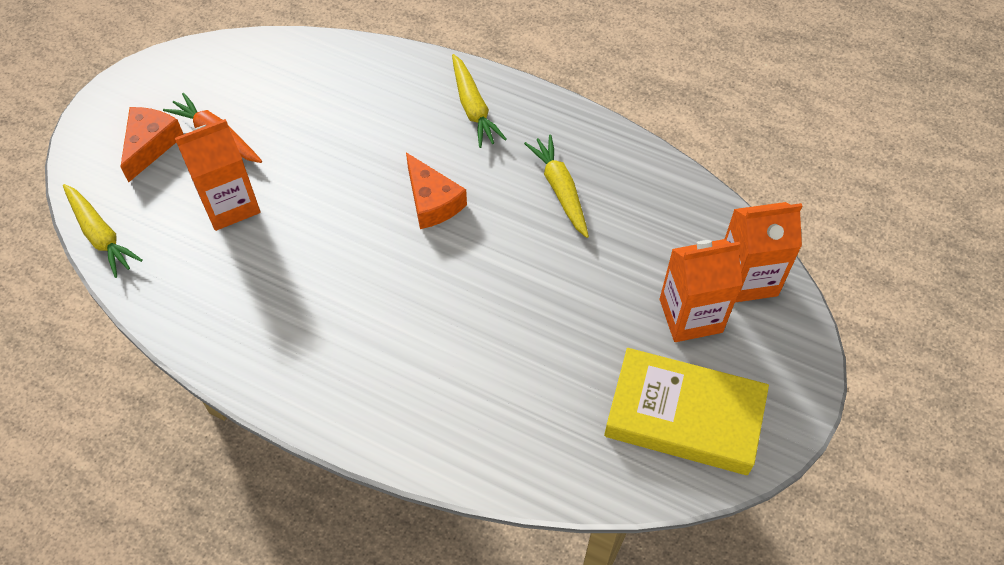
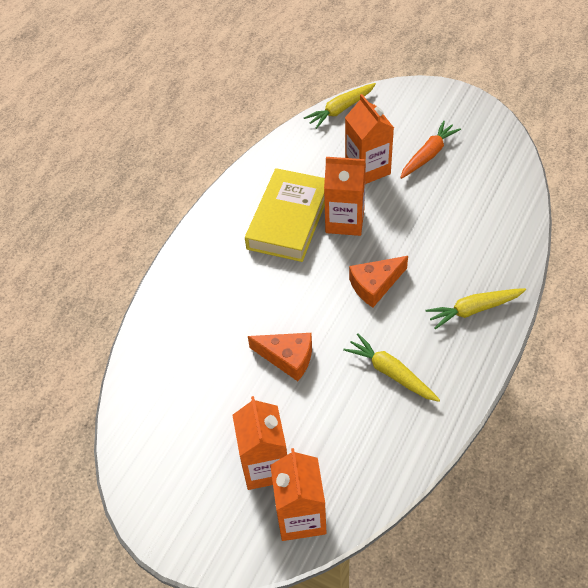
camera: 95 degrees right, 5 degrees down
orange cheese [120,107,184,182] -> orange cheese moved to [248,333,312,381]
yellow carrot [524,134,589,238] -> yellow carrot turned 120 degrees counterclockwise [343,333,440,402]
yellow book [604,348,769,475] -> yellow book moved to [245,168,325,262]
none -> orange carton [324,157,366,236]

